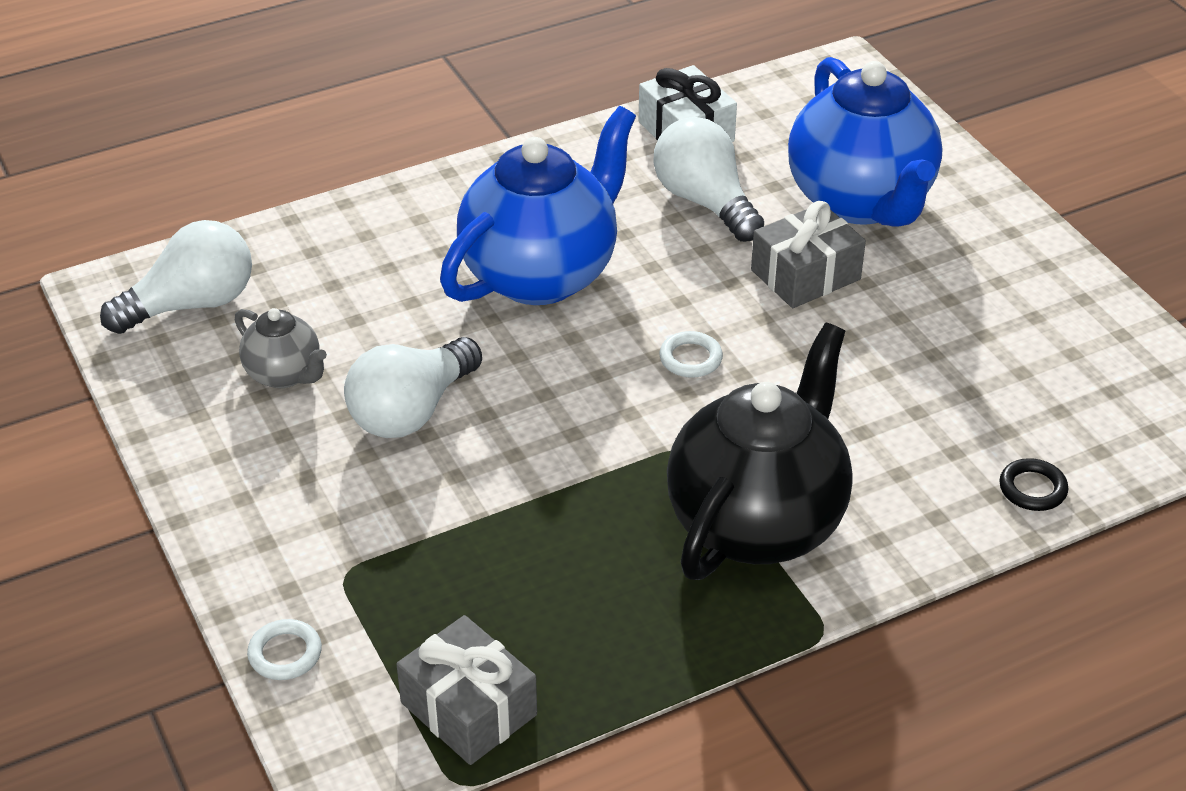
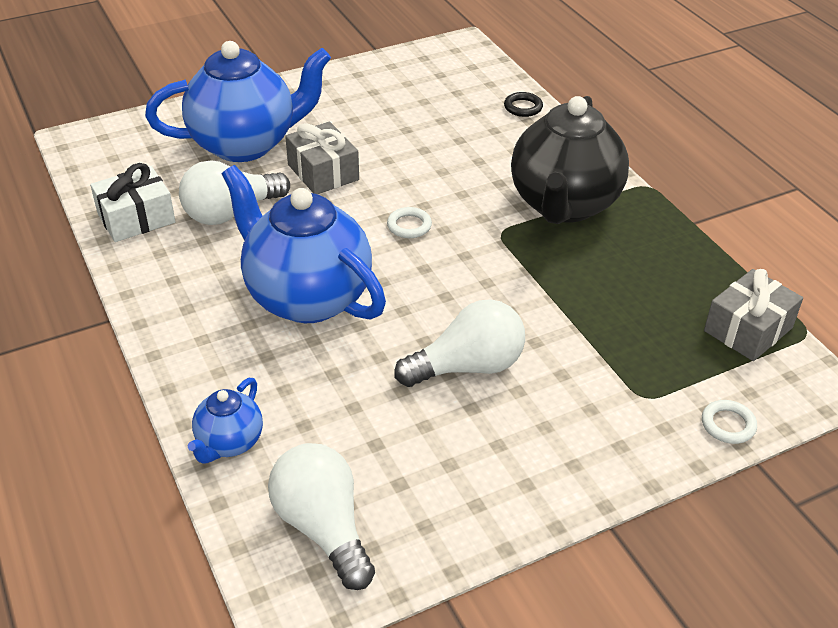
camera: 90 degrees left, 0 degrees up
grey teapot [235,308,327,388] -> none
white light bulb [344,337,482,438] -> white light bulb turned 60 degrees counterclockwise [395,299,525,387]
black teapot [667,322,853,580] -> black teapot turned 105 degrees counterclockwise [511,96,629,224]
none -> blue teapot [188,378,263,464]

